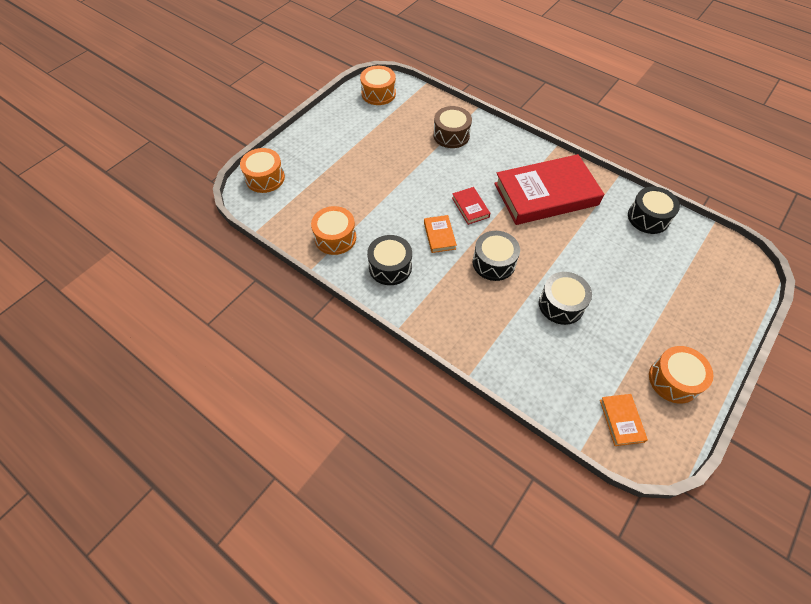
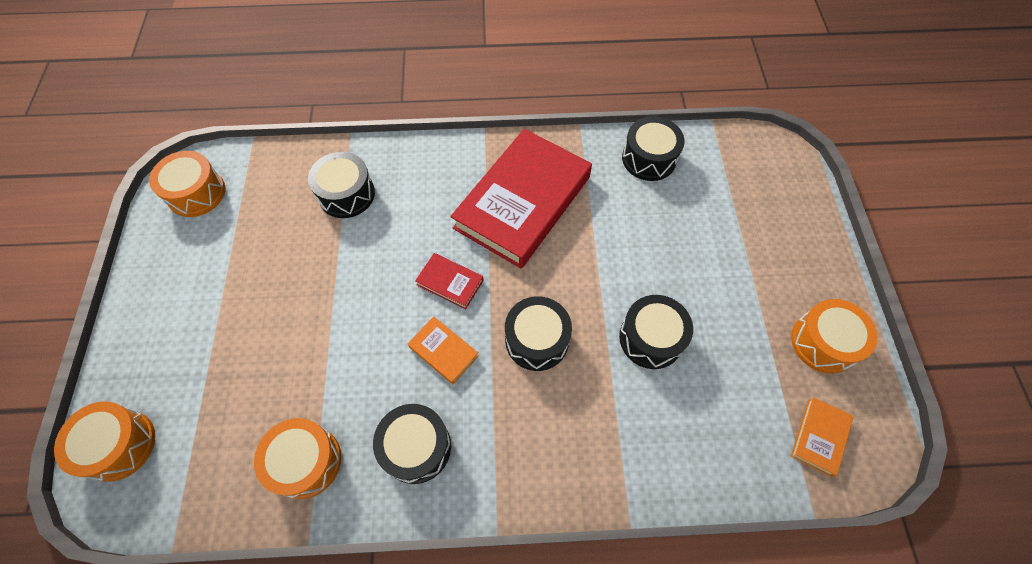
camera: 40 degrees left, 5 degrees up
brown drum [433,106,472,148] -> black drum [308,152,375,218]
orange book [600,394,648,446] -> orange book turned 75 degrees clockwise [791,397,854,477]

